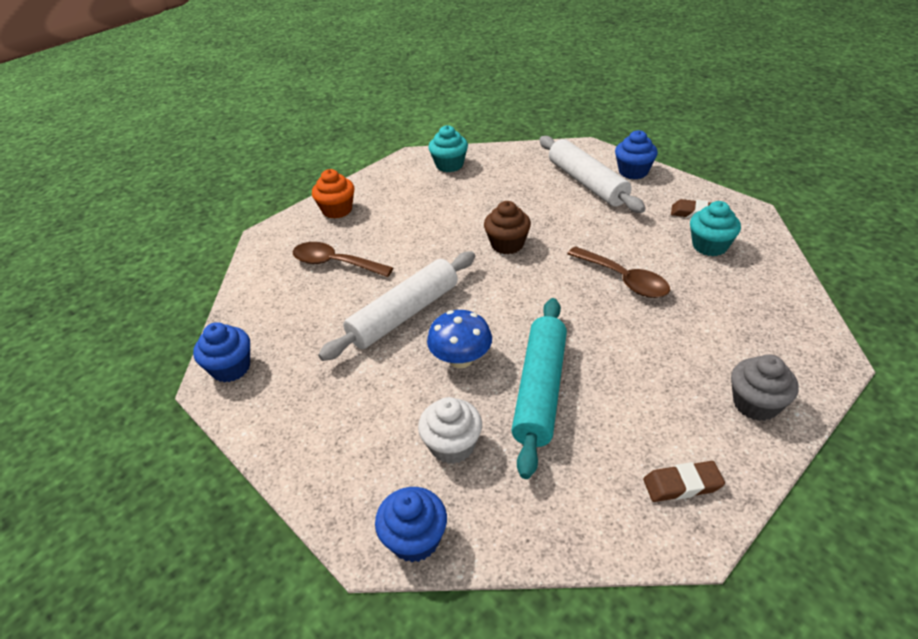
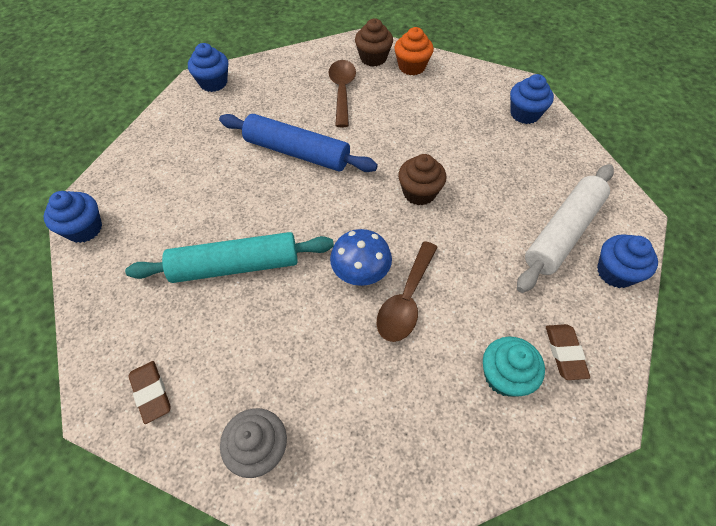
camera: 65 degrees right, 15 degrees up
white rolling pin [318,251,475,361] -> blue rolling pin [219,114,378,172]
white cupcake [418,397,482,464] -> none
blue mushroom [427,310,492,368] -> blue mushroom moved to [330,229,392,286]
turquoise cupcake [428,125,468,172] -> blue cupcake [510,74,554,124]
none -> brown cupcake [355,18,393,67]

